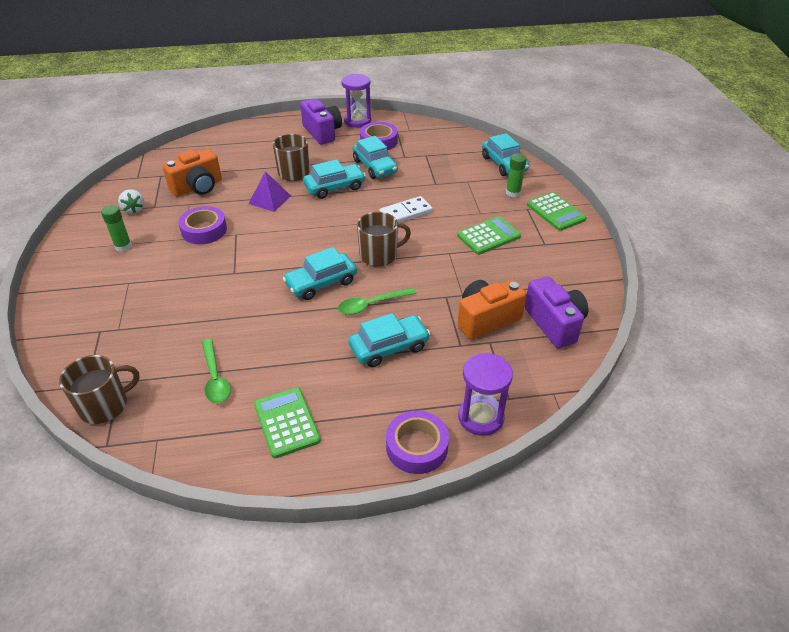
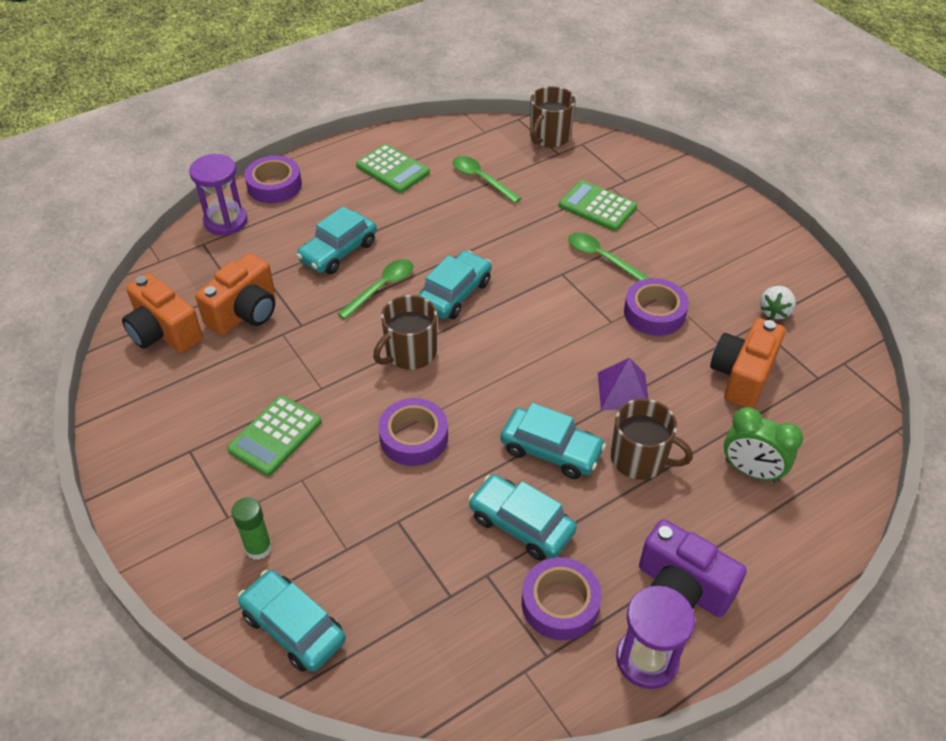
camera: 155 degrees right, 5 degrees up
green glue stick [101,205,132,252] -> none
white strawberry [118,189,144,214] -> white strawberry turned 105 degrees counterclockwise [760,286,796,319]
turquoise car [303,160,366,199] -> turquoise car turned 105 degrees counterclockwise [500,403,606,479]
white domino [379,196,433,223] -> purple tape [378,398,448,466]
purple camera [525,277,588,348] -> orange camera [122,273,203,353]
green calculator [527,192,587,231] -> green calculator moved to [559,180,637,231]
none -> green spoon [568,232,650,281]
none -> green clock [724,407,803,483]

